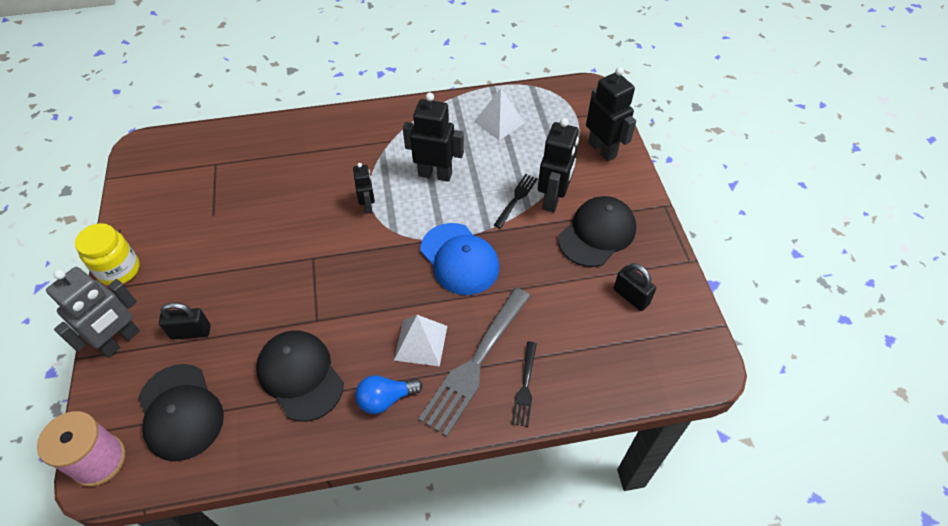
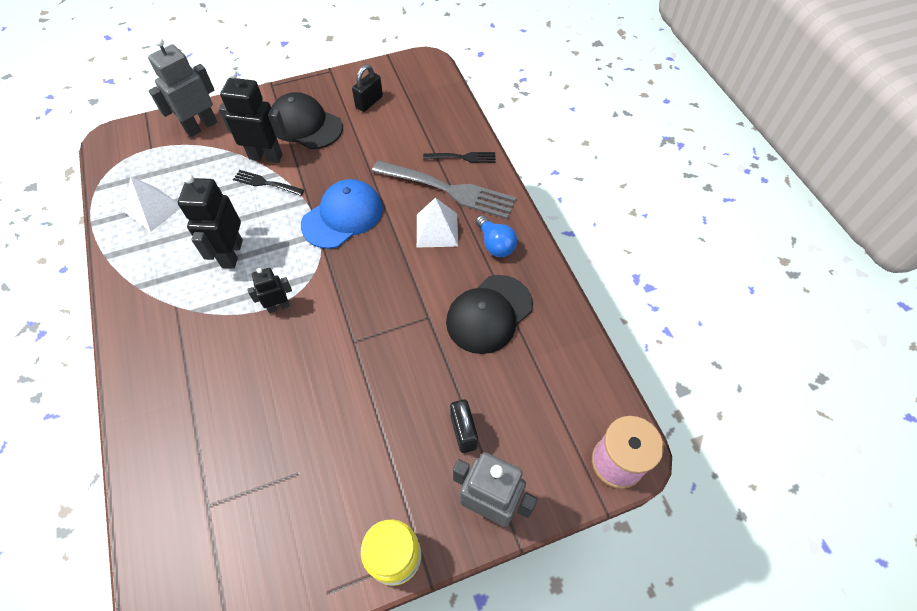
camera: 100 degrees left, 5 degrees up
black cap [138,364,224,461] -> none
black robot [586,67,636,161] -> grey robot [148,37,217,137]

